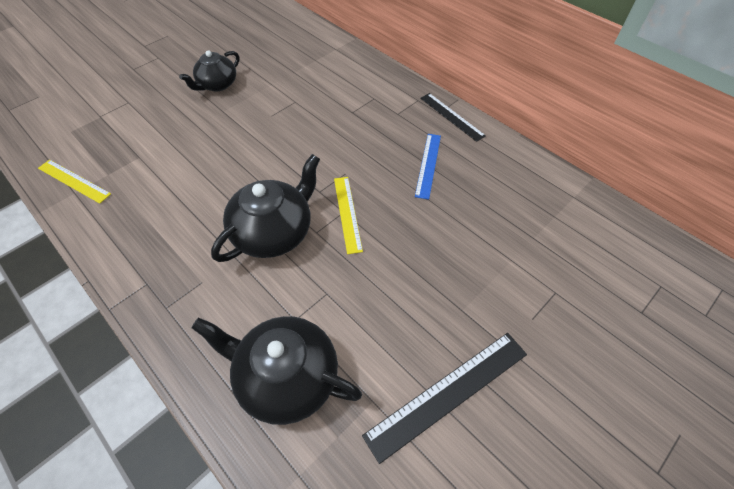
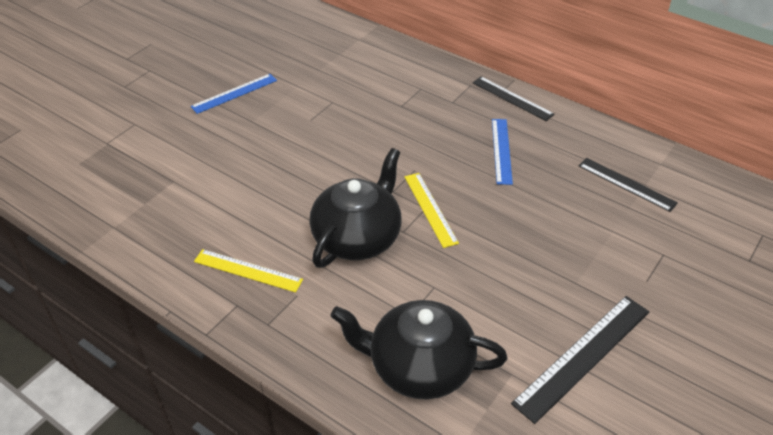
camera: 10 degrees left, 10 degrees down
yellow ruler [38,160,111,204] -> yellow ruler moved to [194,249,303,292]
black teapot [179,50,239,92] -> blue ruler [190,74,277,114]
none -> black ruler [579,158,678,212]

